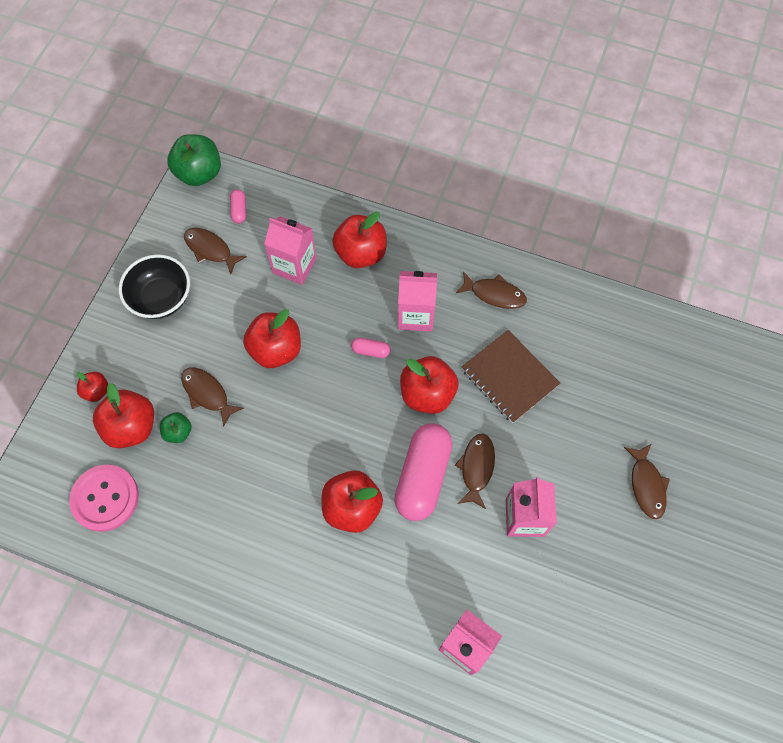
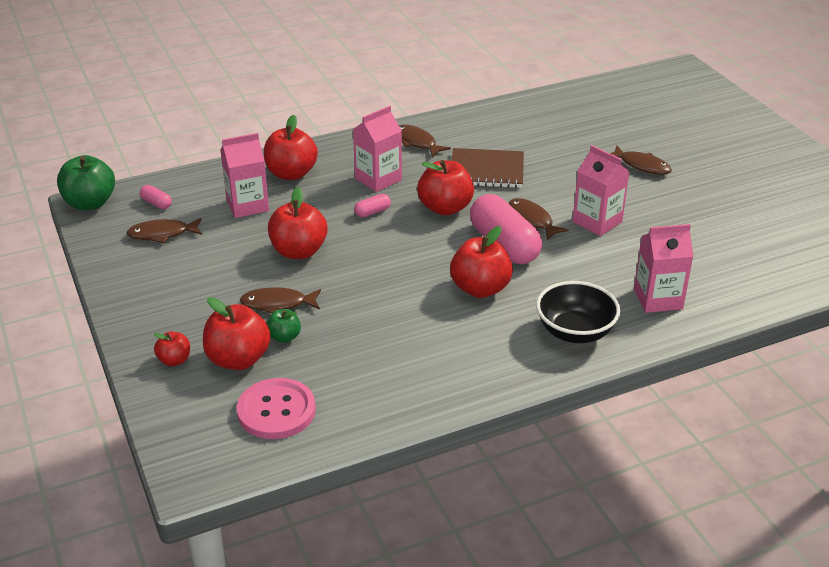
camera: 45 degrees left, 30 degrees down
black bowl [119,254,190,319] -> black bowl moved to [536,281,620,343]
brown fish [456,271,527,309] -> brown fish turned 105 degrees counterclockwise [399,125,451,157]

